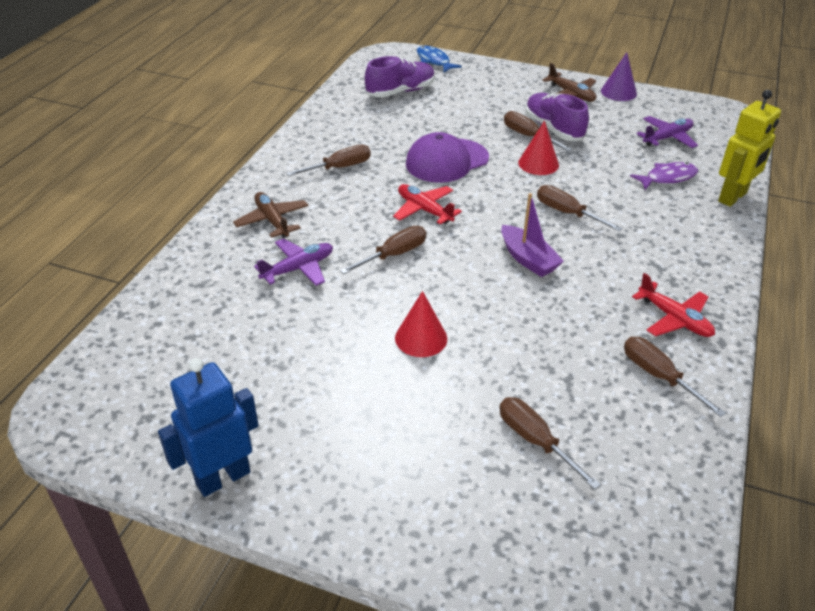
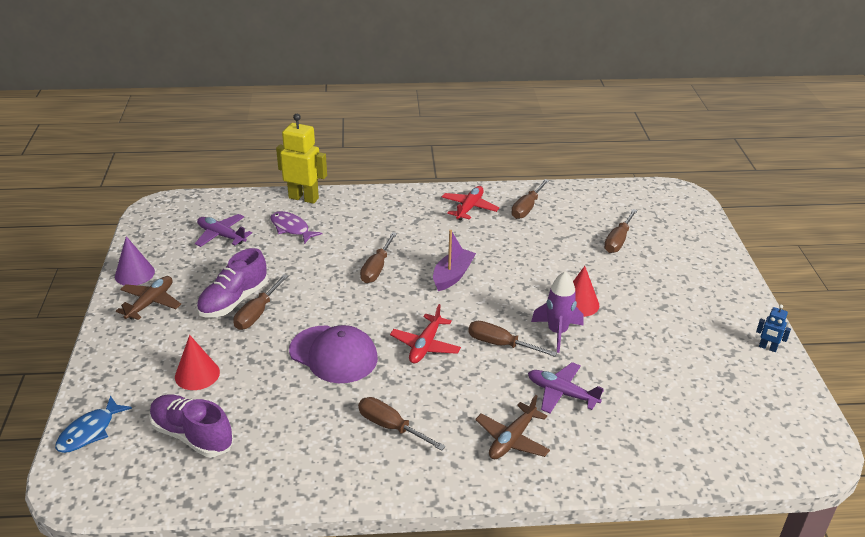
camera: 115 degrees left, 5 degrees down
blue robot [158,358,259,497] -> blue robot [756,304,791,352], size x0.48
red cone [518,121,559,175] -> red cone moved to [175,335,220,390]
none -> purple rocket [531,271,583,353]

